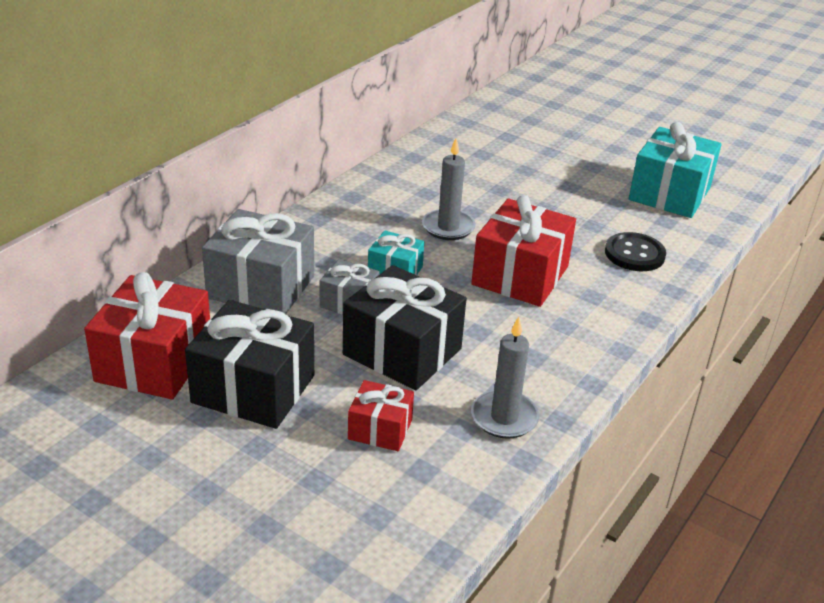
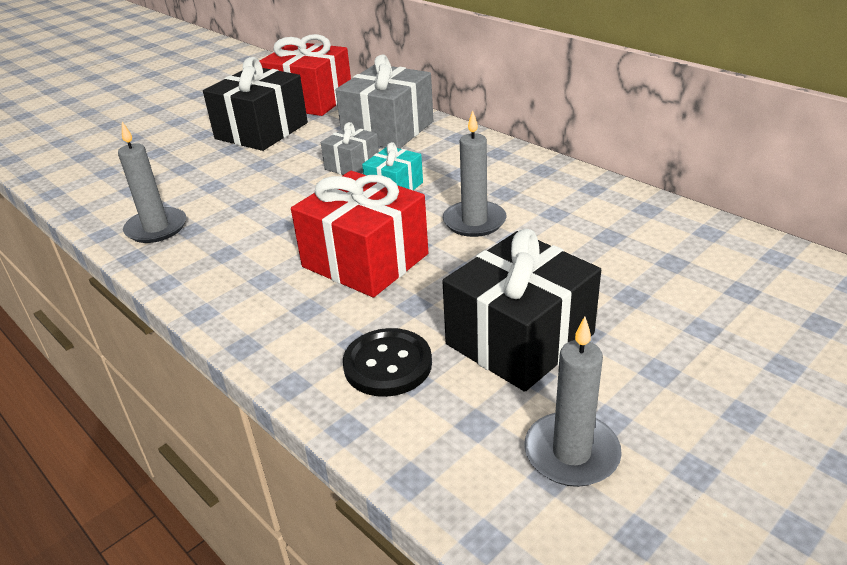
camera: 105 degrees right, 0 degrees up
black gift [343,265,467,390] -> black gift moved to [442,229,601,392]
red gift [348,380,414,451] -> none
turquoise gift [629,122,722,218] -> grey candle [524,317,622,487]

